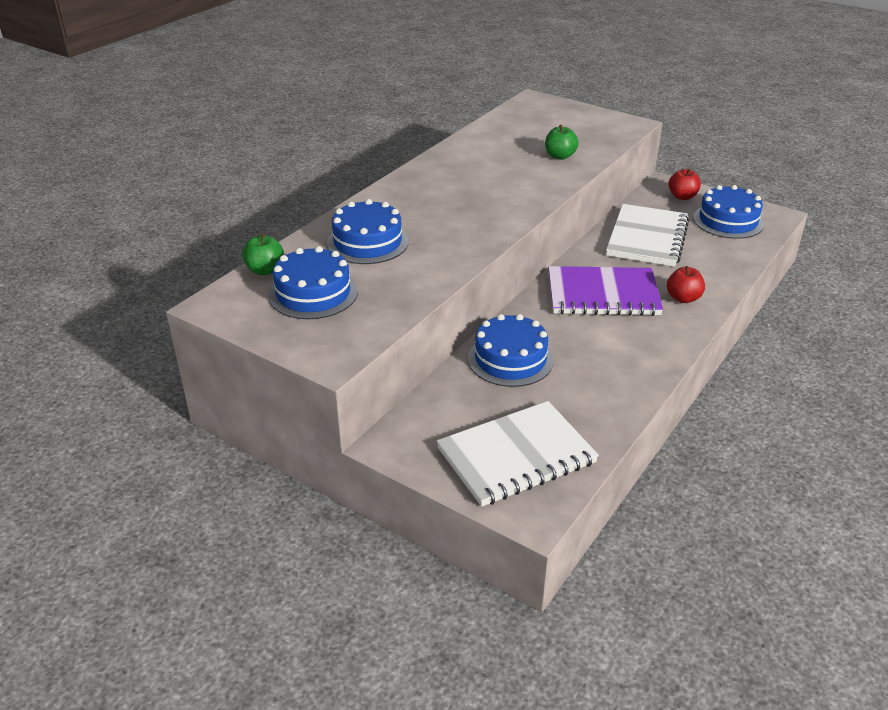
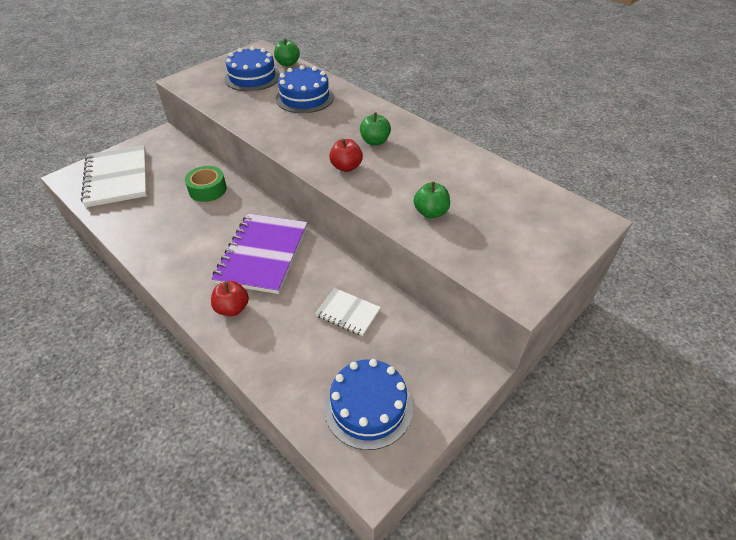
camera: 100 degrees right, 10 degrees up
blue cake [468,314,554,387] -> green tape [185,166,227,202]
white notebook [606,204,690,267] -> white notebook [315,288,381,336], size x0.52
red apple [669,168,701,200] -> red apple moved to [329,139,363,172]
none -> green apple [360,112,391,146]

